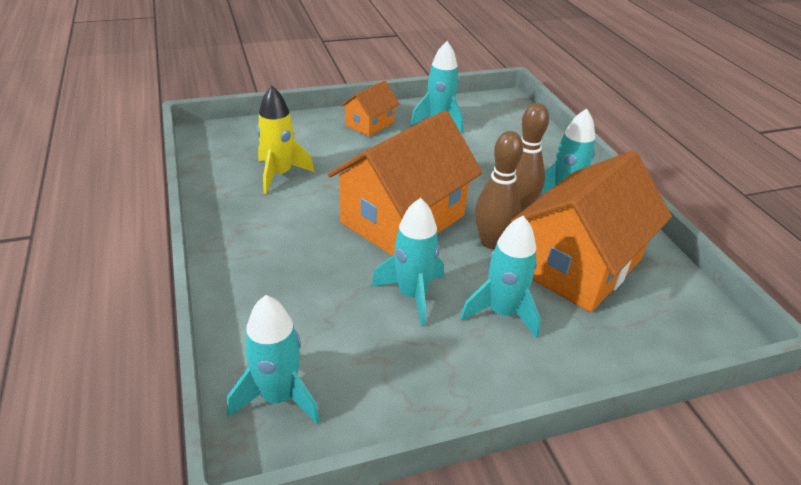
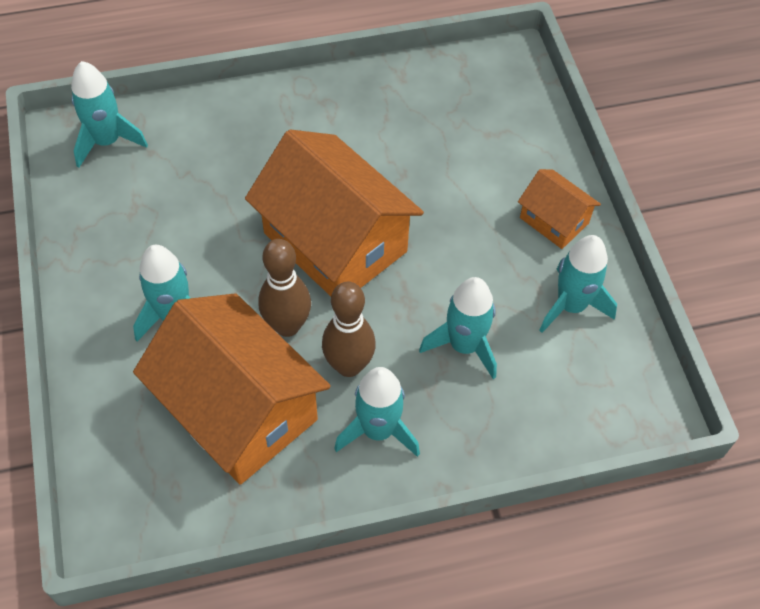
camera: 95 degrees right, 20 degrees up
yellow rocket [257,86,314,194] -> none
turquoise rocket [371,198,444,327] -> turquoise rocket moved to [419,277,497,379]

